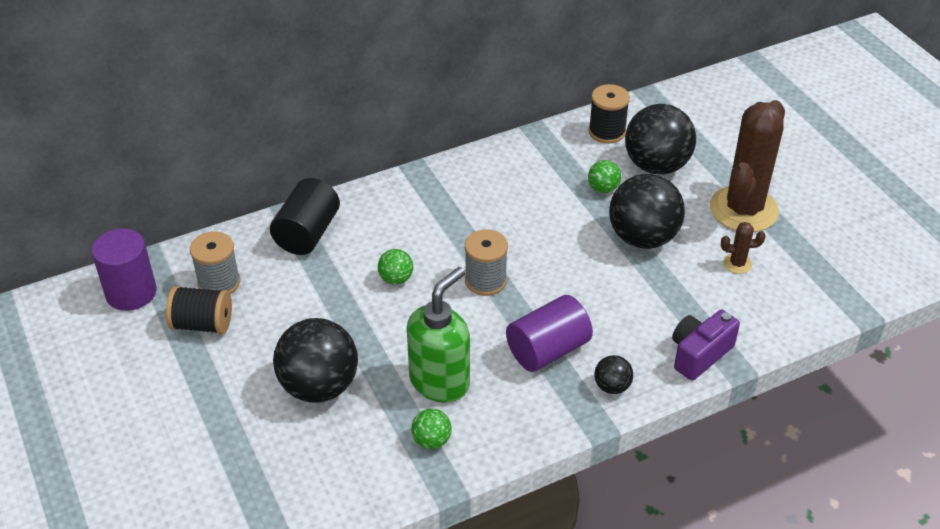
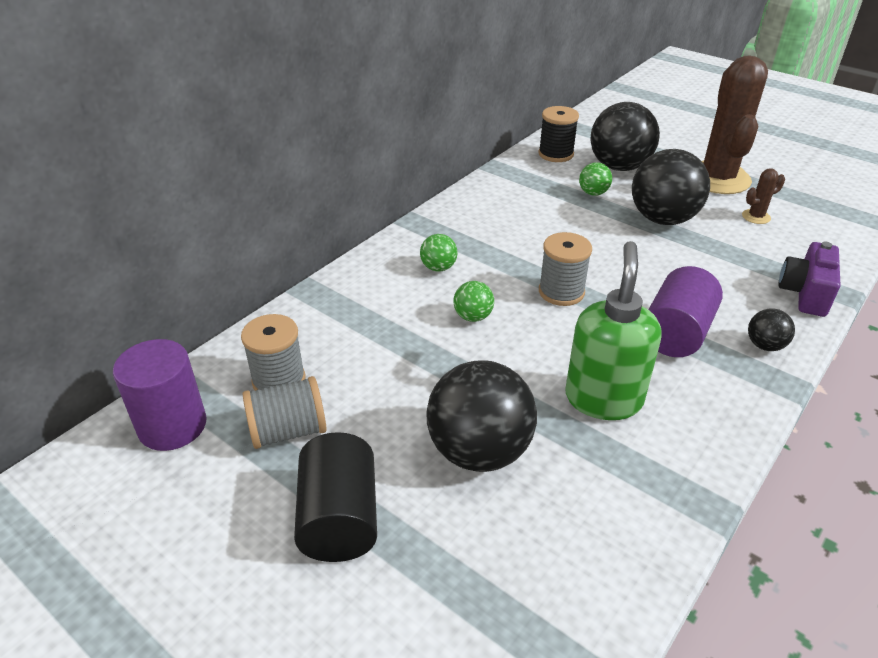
camera: 25 degrees left, 5 degrees down
black spool [166,286,232,334] -> grey spool [243,376,327,449]
black cylinder [270,178,340,255] -> black cylinder moved to [294,432,377,562]
green ball [411,408,452,449] -> green ball moved to [420,234,458,272]

